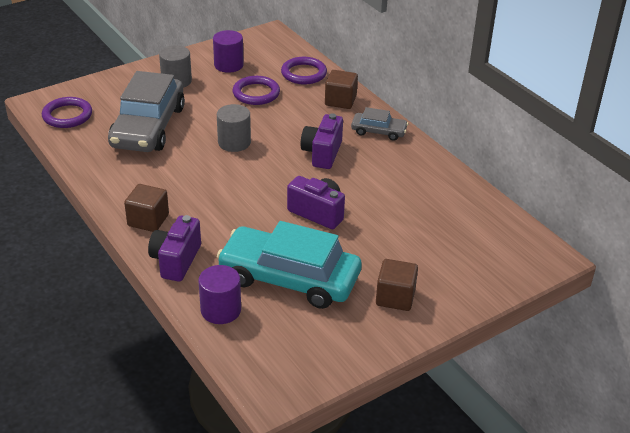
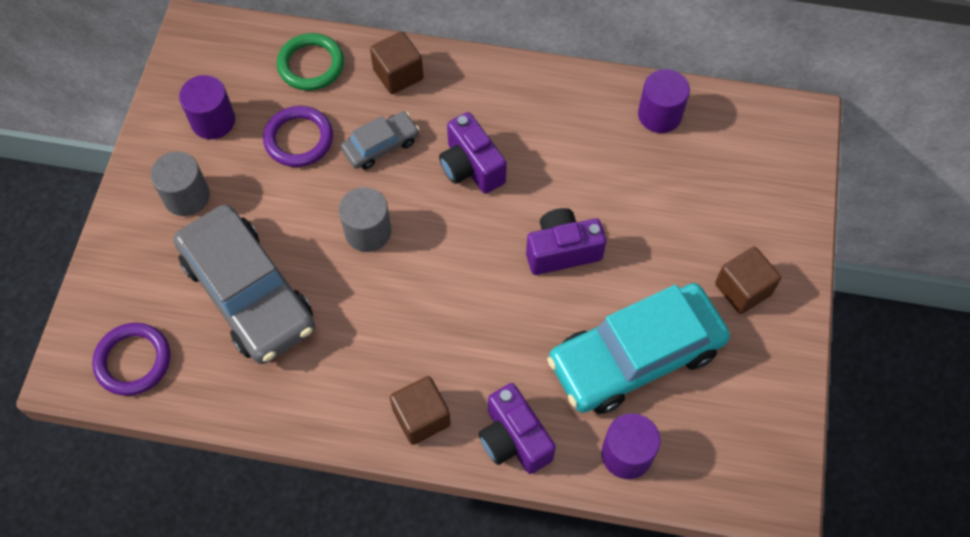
camera: 45 degrees left, 25 degrees up
purple ring [281,57,327,84] -> green ring [277,33,344,91]
grey car [351,107,408,141] -> grey car moved to [341,111,420,170]
none -> purple cylinder [638,69,690,133]

